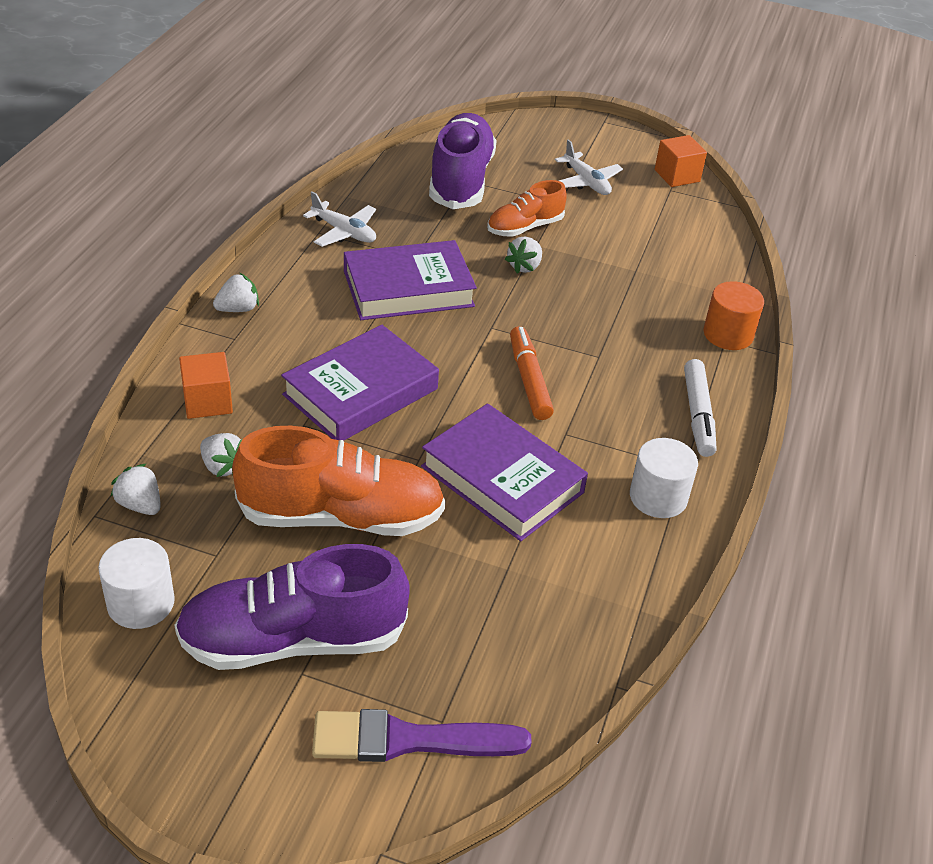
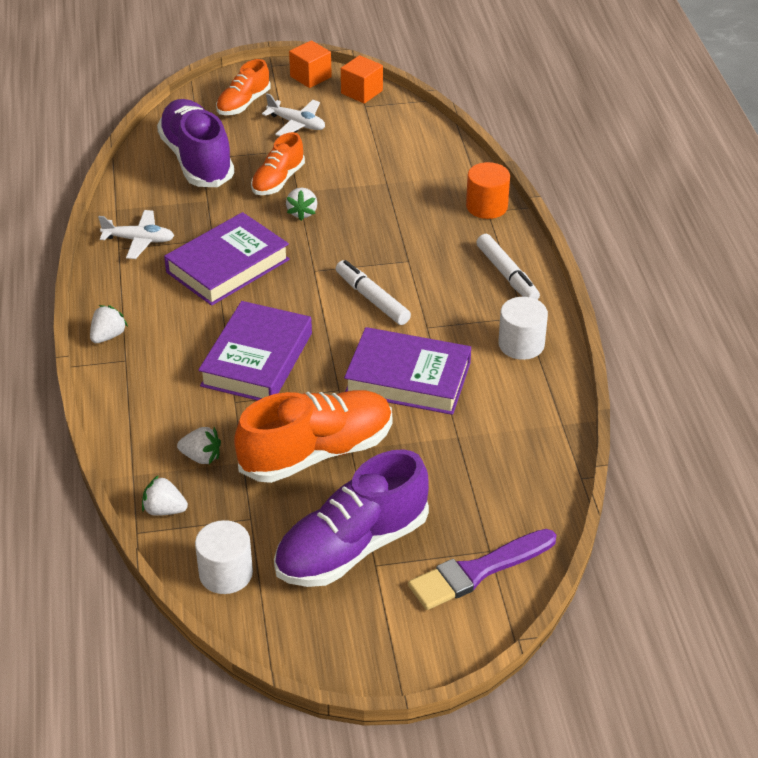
camera: 25 degrees left, 0 degrees up
orange cube [179,352,233,419] -> orange cube moved to [289,40,332,88]
orange marker [510,326,554,420] -> white marker [336,260,411,325]
none -> orange shoe [216,59,271,115]

